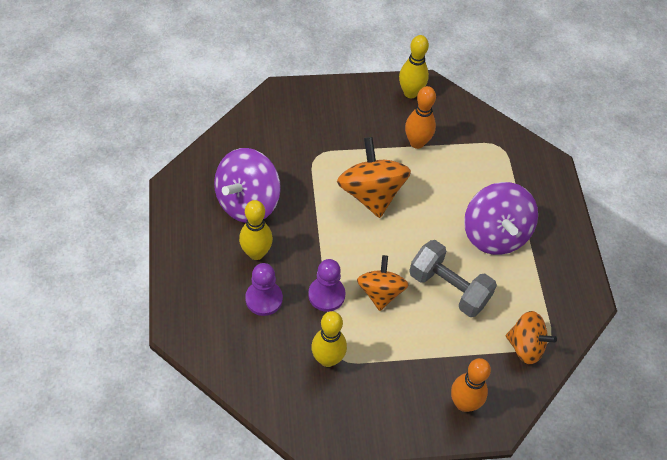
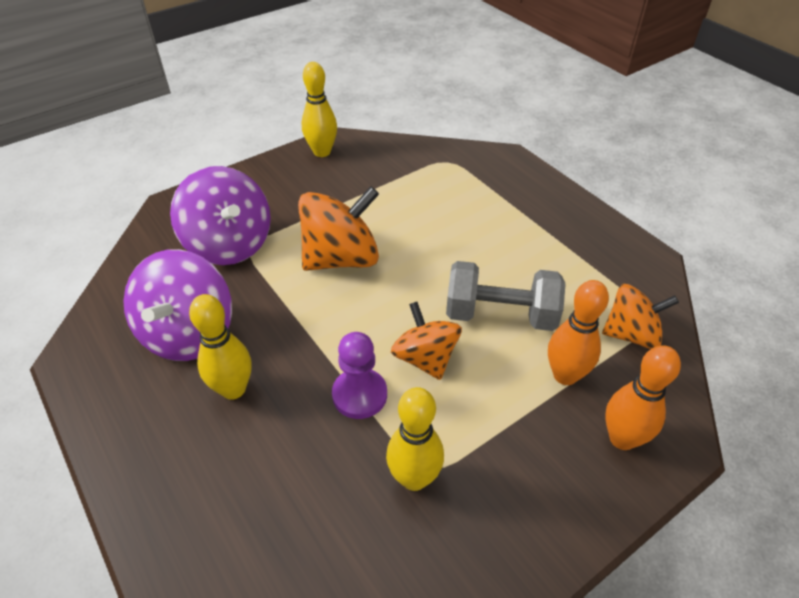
camera: 25 degrees left, 10 degrees down
purple pawn [245,263,283,316] -> none
orange spinning top [337,137,411,218] -> orange spinning top turned 105 degrees clockwise [298,186,379,271]
orange bowling pin [405,86,436,149] -> orange bowling pin moved to [548,280,609,385]
purple spinning top [464,182,538,255] -> purple spinning top moved to [170,166,271,265]

